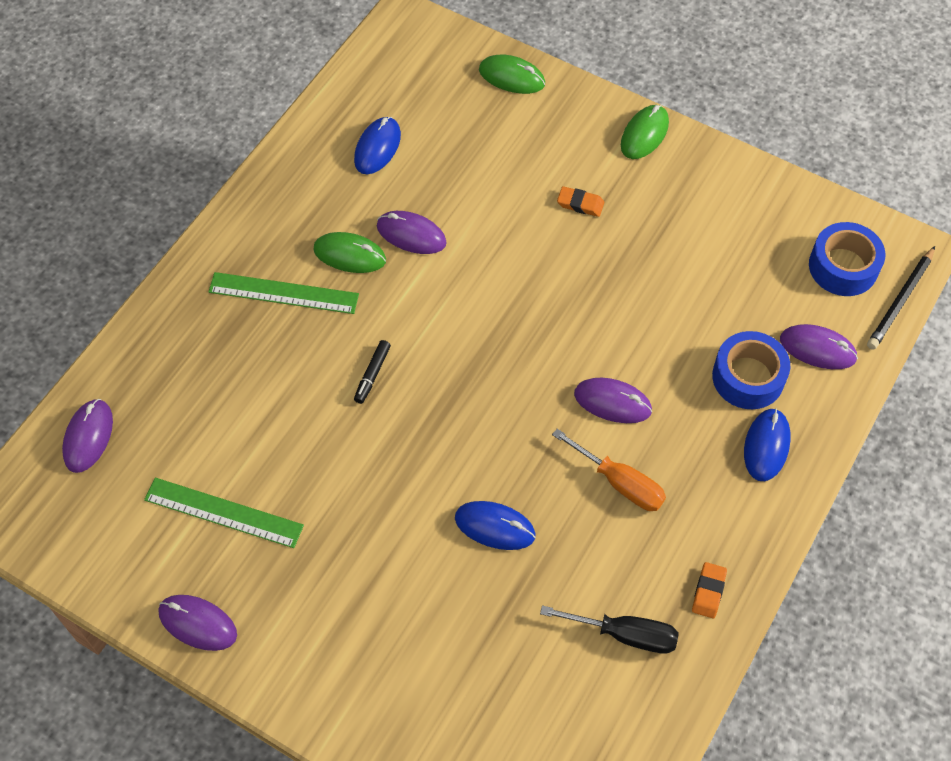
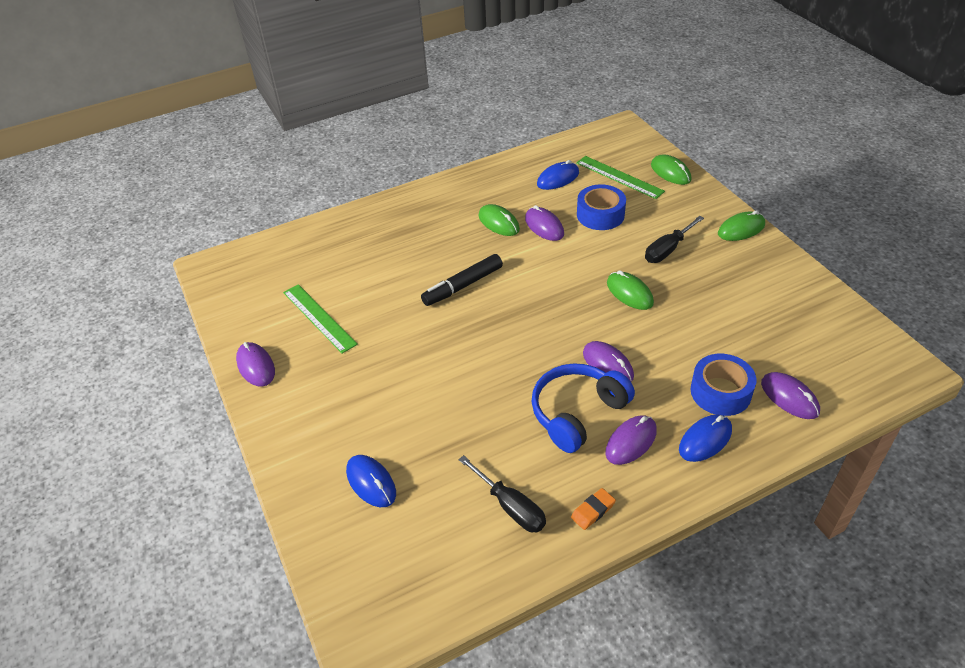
camera: 35 degrees right, 15 degrees down
purple mouse [62,399,113,473] -> purple mouse moved to [605,415,657,465]
green ruler [208,272,359,314] -> green ruler moved to [576,156,665,199]
black marker [354,340,391,404] -> black marker [421,254,503,306], size x1.81
blue mouse [455,501,536,550] -> blue mouse moved to [346,455,396,507]
orange screwdriver [552,429,666,511] -> blue headphones [531,363,635,453]
orange eraser [557,186,604,217] -> black screwdriver [645,216,704,263]
blue tape [809,222,886,296] -> blue tape moved to [577,184,626,230]
black pencil [867,246,935,350] -> none
none -> green mouse [607,270,654,310]

